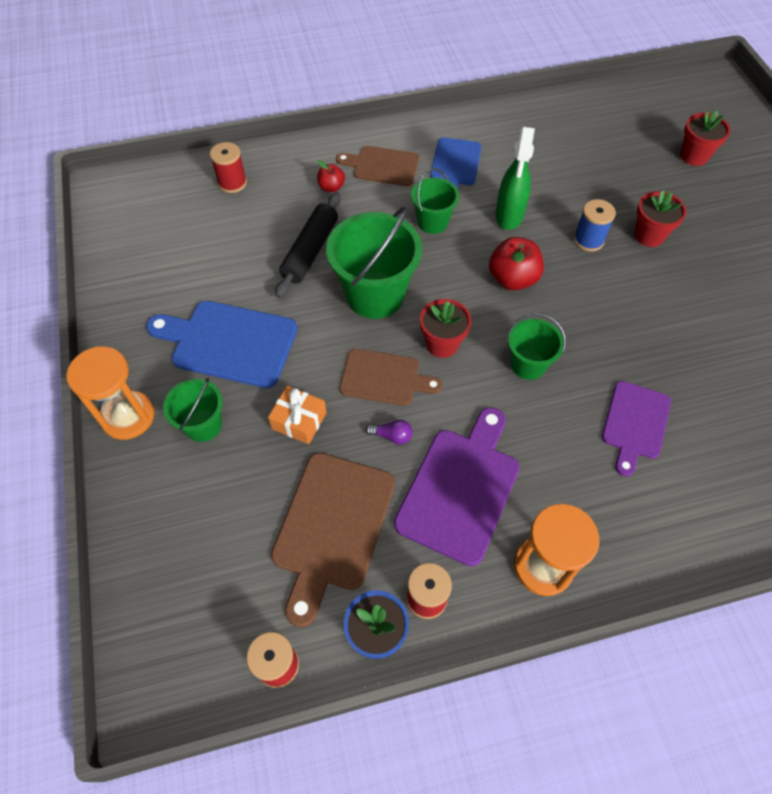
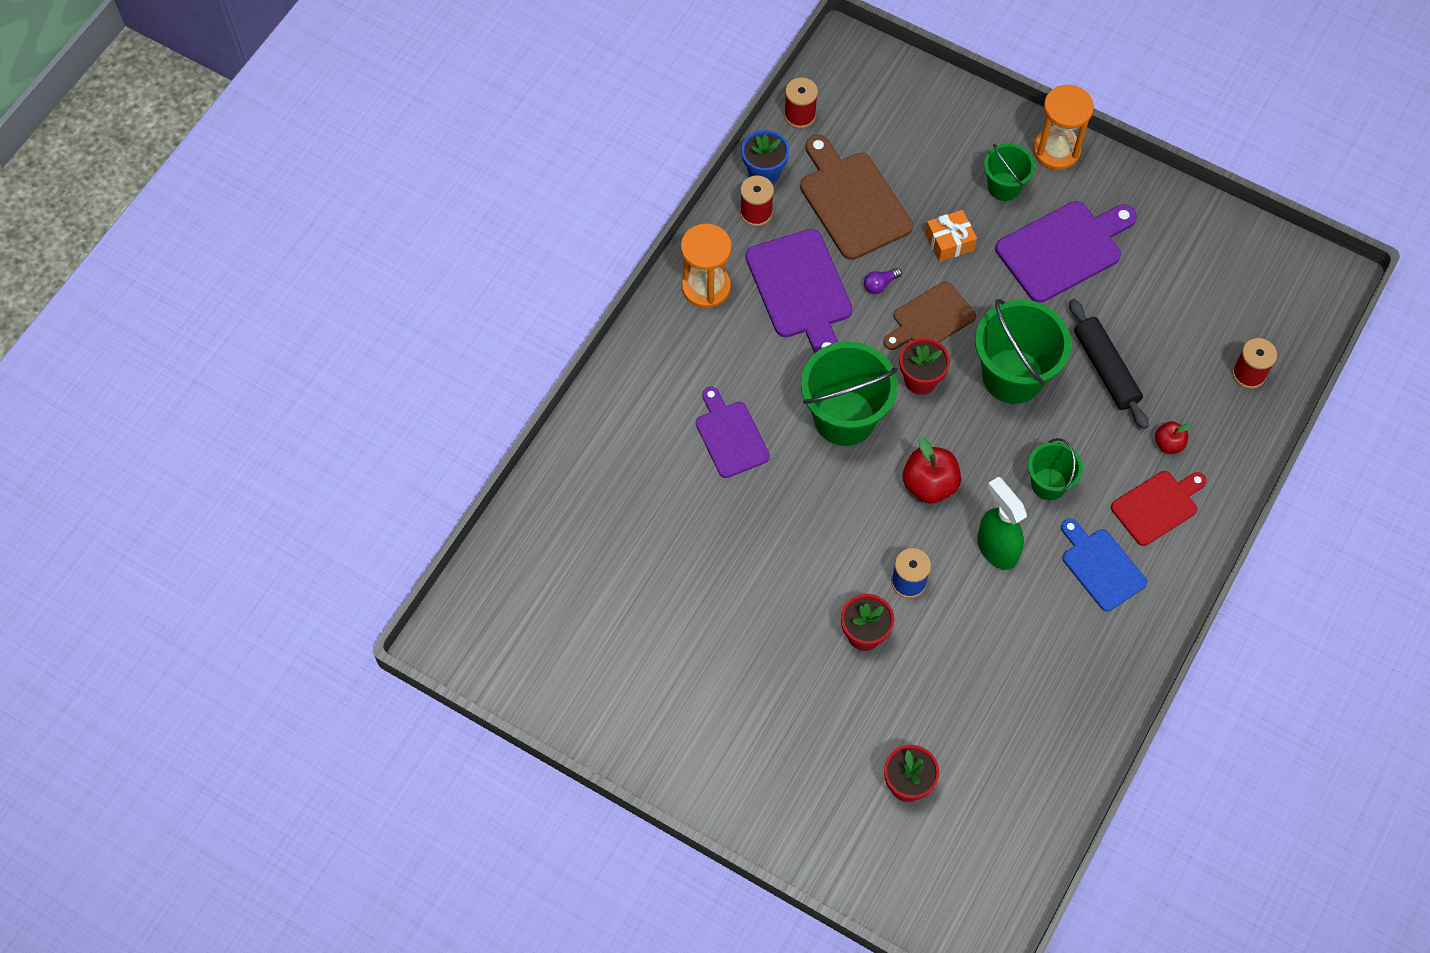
camera: 135 degrees right, 5 degrees up
blue cutting board [146,301,298,388] -> purple cutting board [996,201,1137,303]
brown cutting board [336,146,419,186] -> red cutting board [1111,471,1207,546]
green bucket [508,313,566,380] -> green bucket [801,341,898,446], size x1.77

